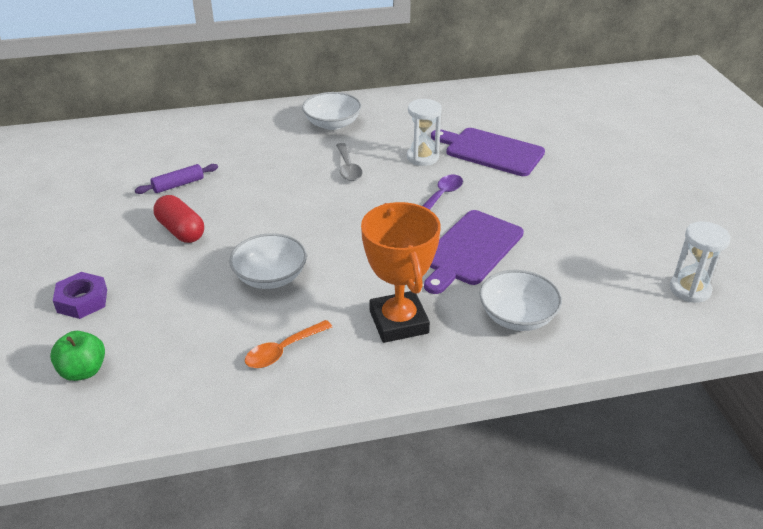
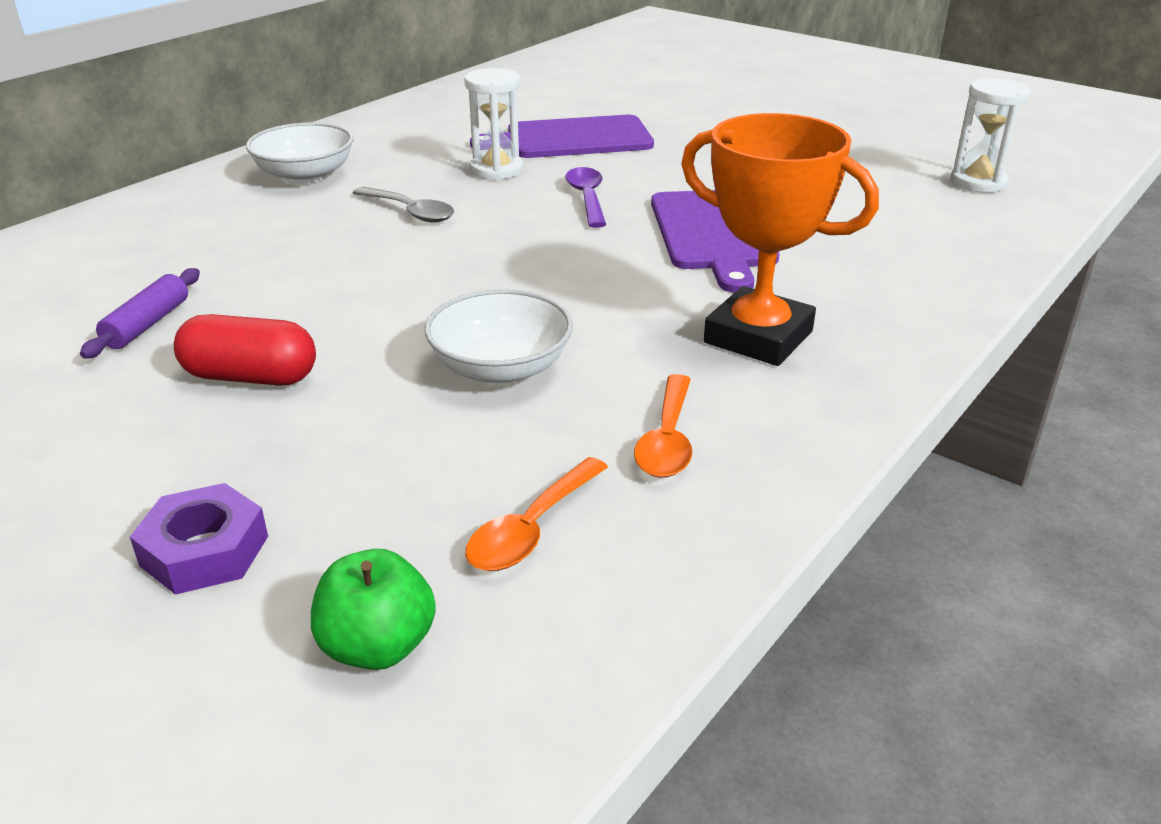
camera: 40 degrees left, 5 degrees down
white bowl [479,270,562,331] -> none
none -> orange spoon [465,457,608,571]

